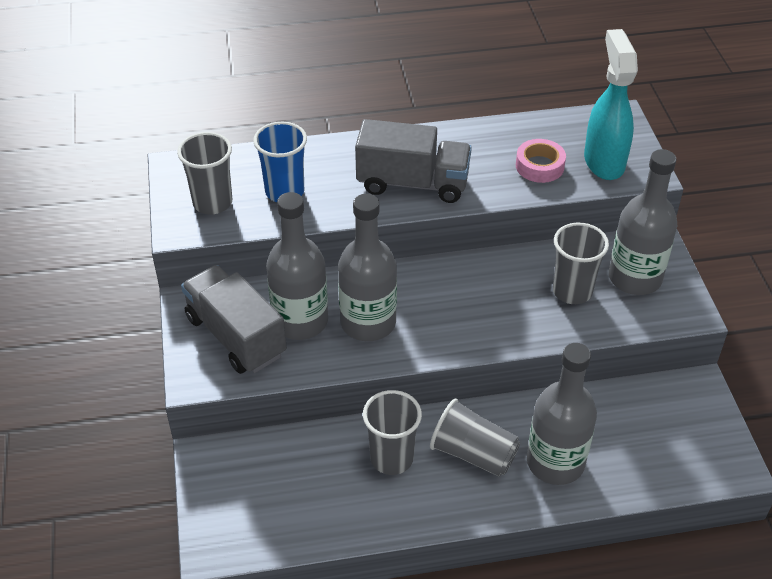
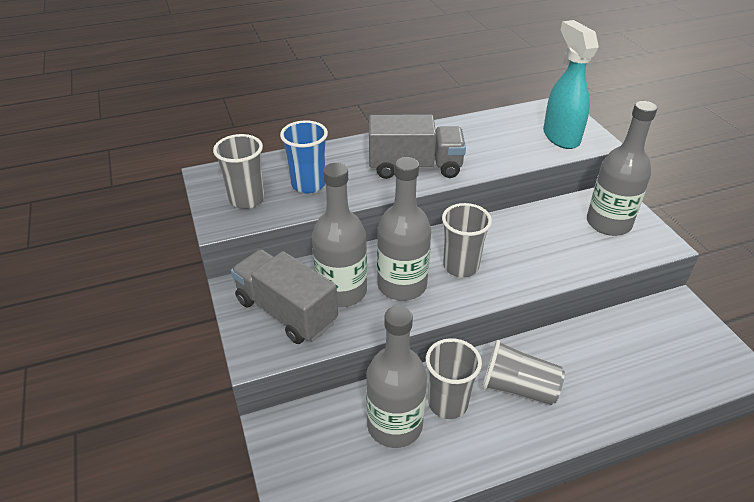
camera: 10 degrees left, 5 degrees down
pink tape [516,139,566,183] -> none
grey bottle [527,343,597,485] -> grey bottle moved to [366,306,427,448]
grey cup [553,222,609,304] -> grey cup moved to [442,203,492,277]

